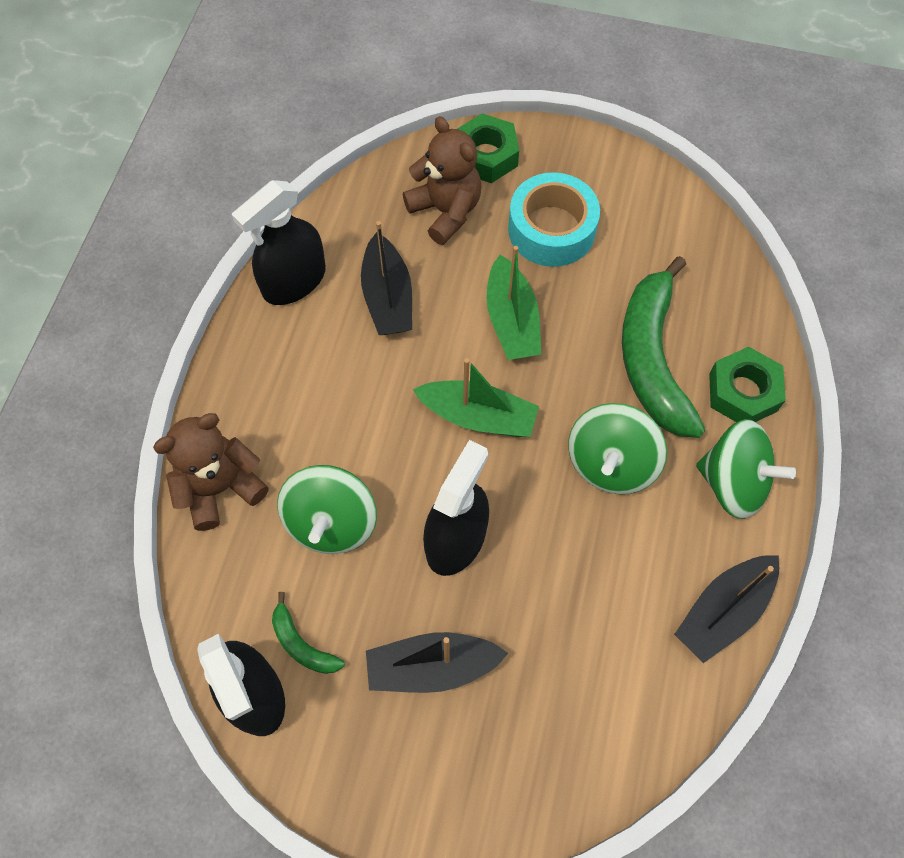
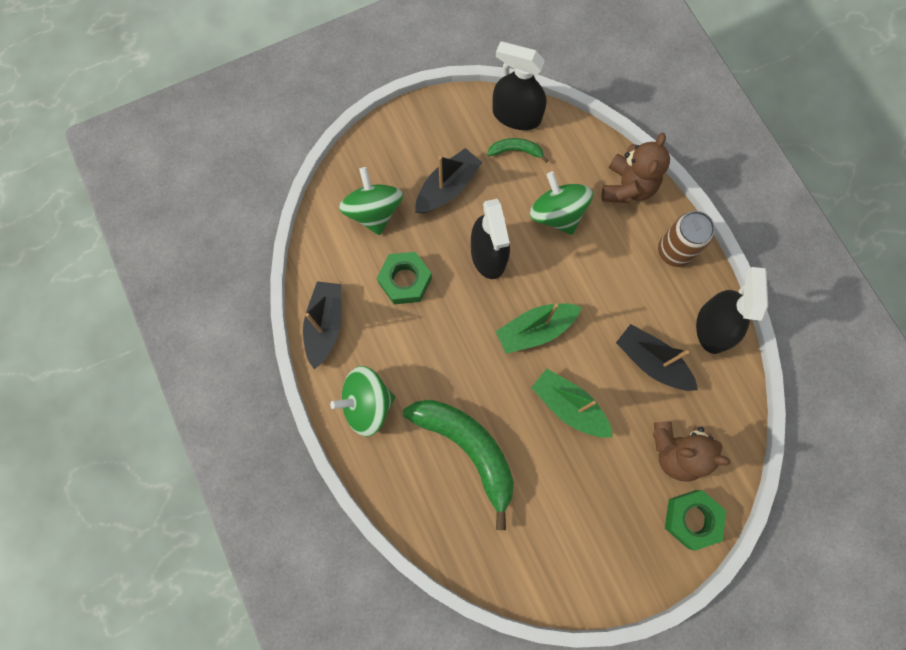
camera: 140 degrees right, 10 degrees up
turquoise tape [508,172,600,267] -> none
green spinning top [568,403,667,494] -> green spinning top moved to [339,167,403,235]
green nut [709,347,786,422] -> green nut moved to [377,252,432,304]
none -> brown can [658,211,715,267]

